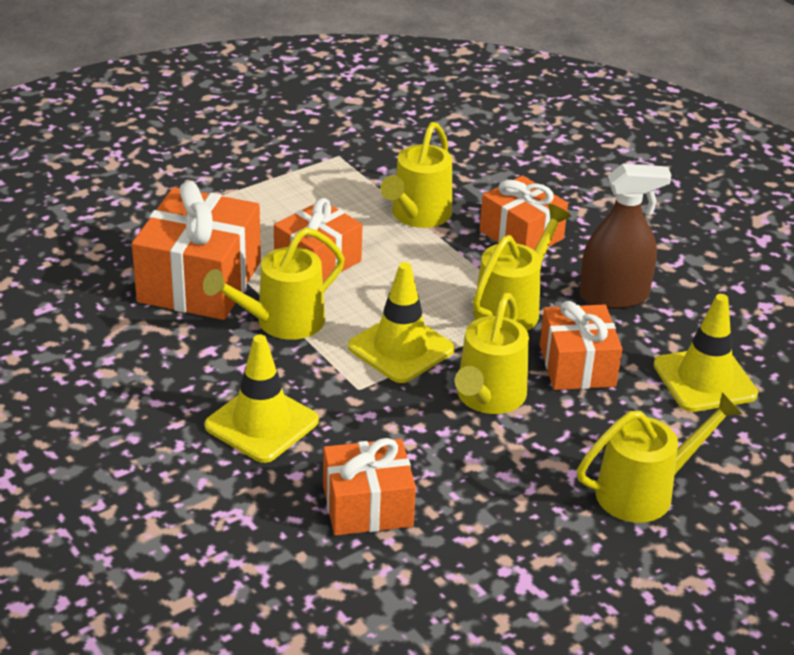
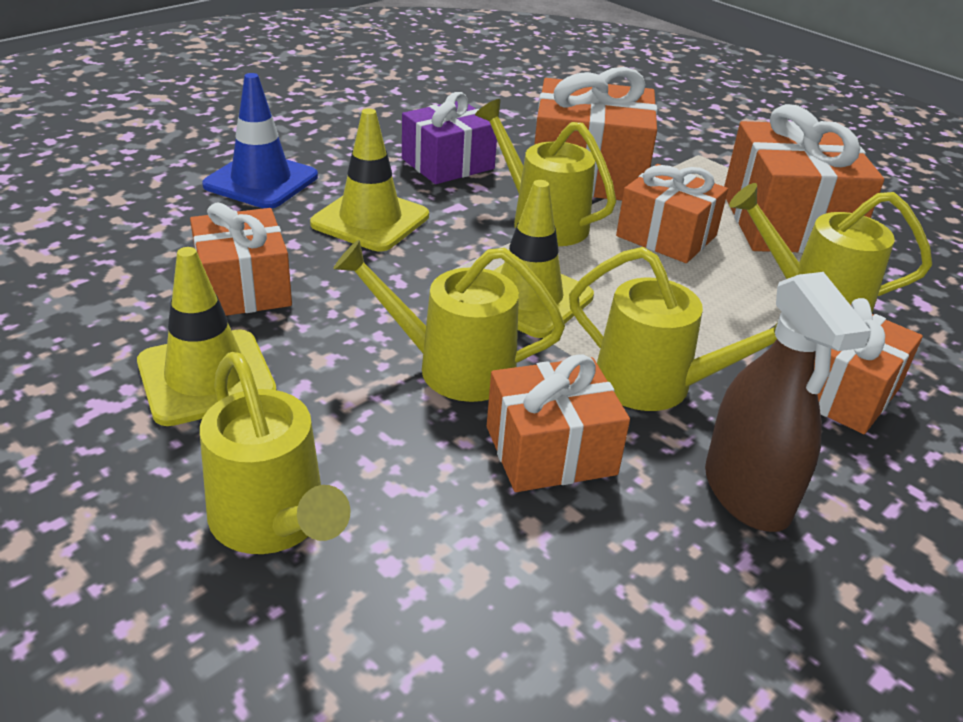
camera: 80 degrees right, 0 degrees up
yellow traffic cone [654,294,758,412] -> yellow traffic cone moved to [137,247,276,426]
none -> blue traffic cone [202,73,318,208]
none -> purple gift [402,92,497,184]
none -> orange gift [724,104,884,253]

